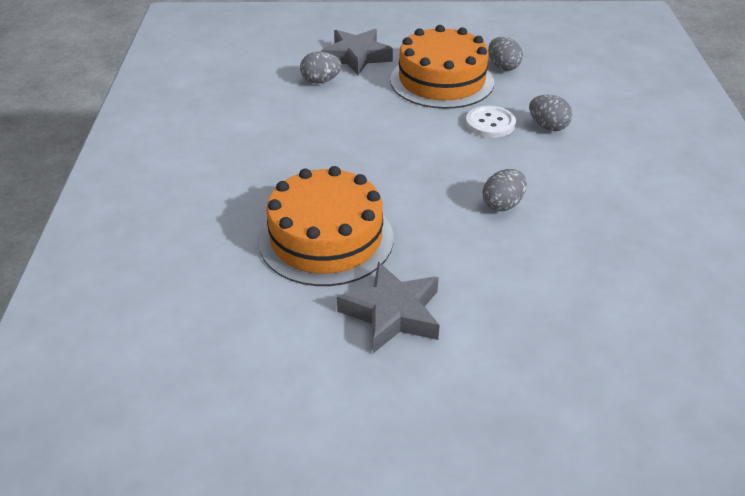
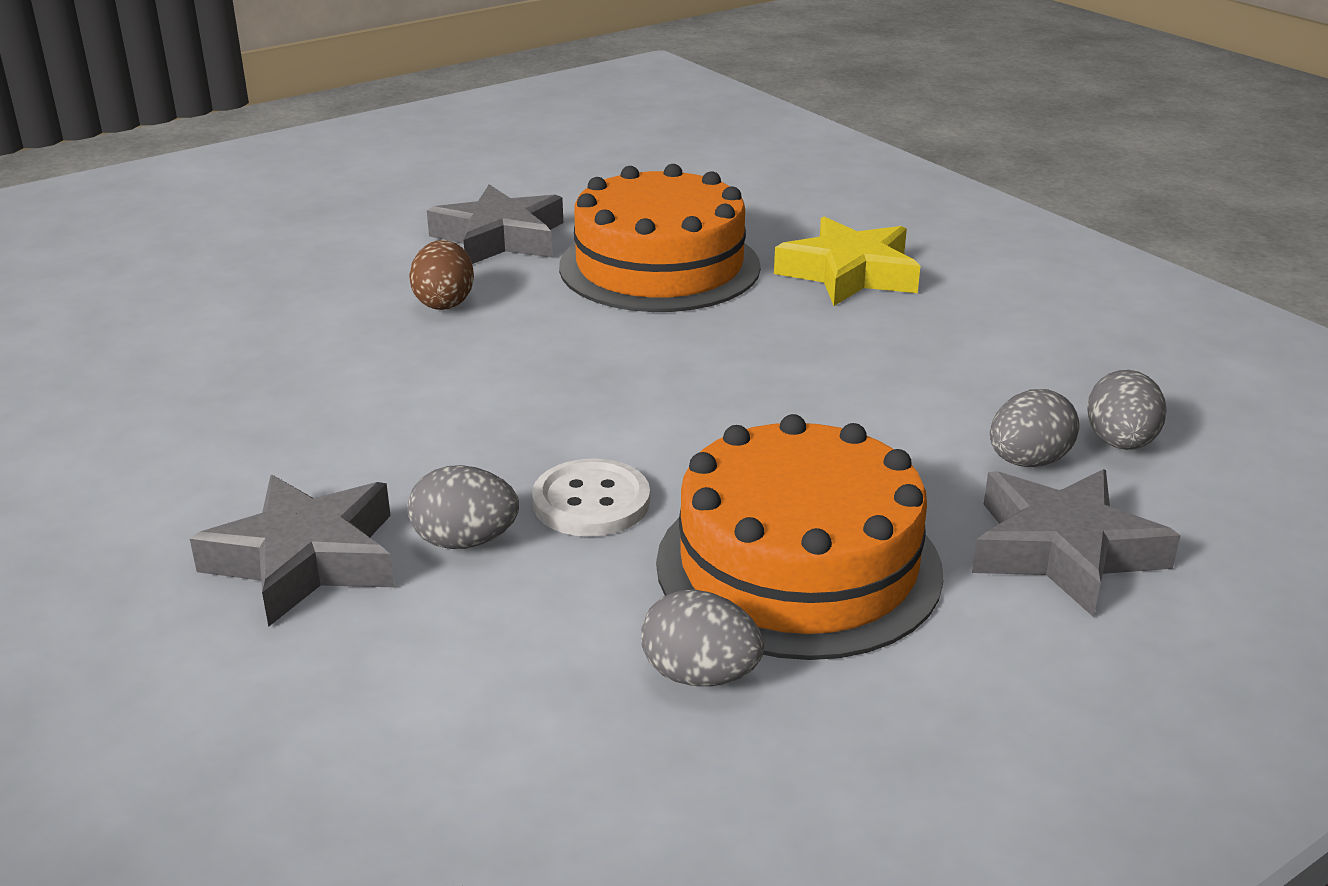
camera: 145 degrees right, 10 degrees down
grey egg [483,169,527,211] -> grey egg moved to [1087,370,1167,450]
none -> grey star [190,475,394,627]
none -> brown egg [409,240,474,310]
none -> yellow star [774,217,920,306]

